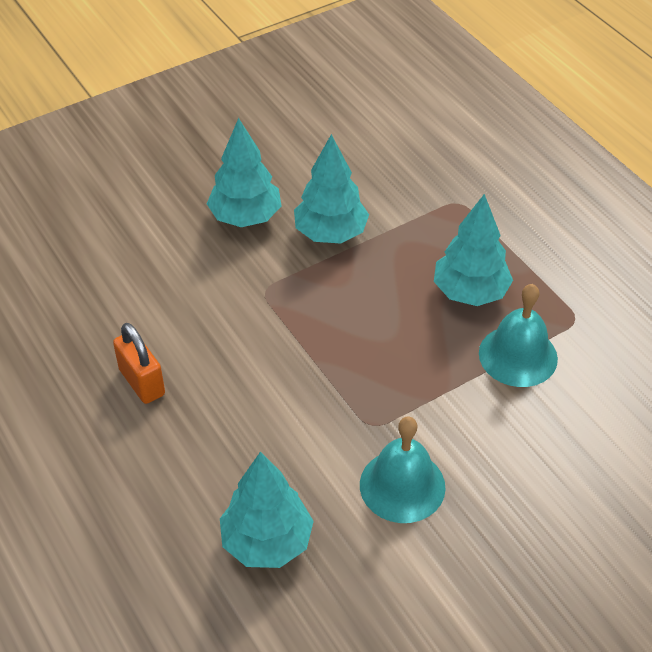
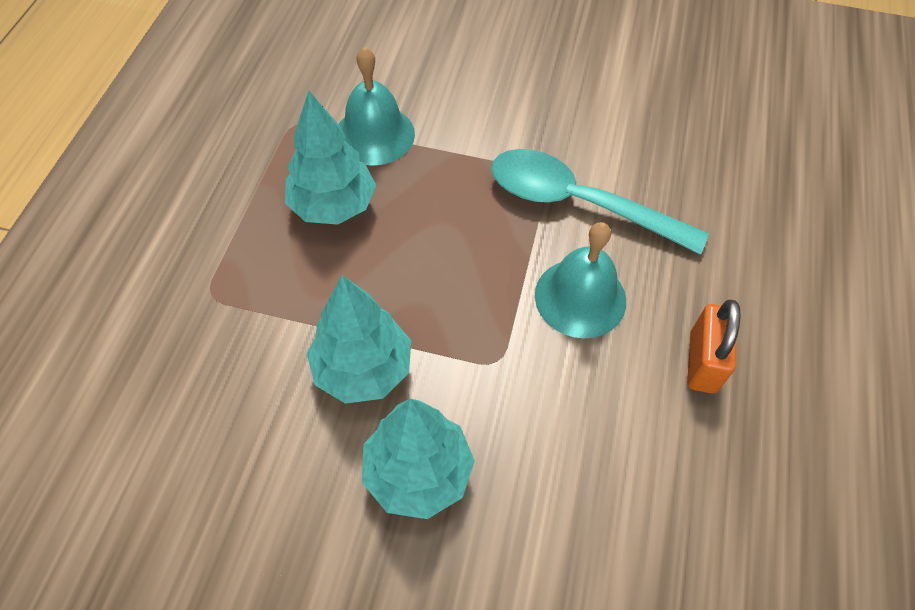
camera: 135 degrees left, 10 degrees up
turquoise tree [220,452,314,568] -> none
turquoise bell [360,416,446,523] -> turquoise bell moved to [535,222,626,338]
none -> turquoise spoon [491,149,709,255]

